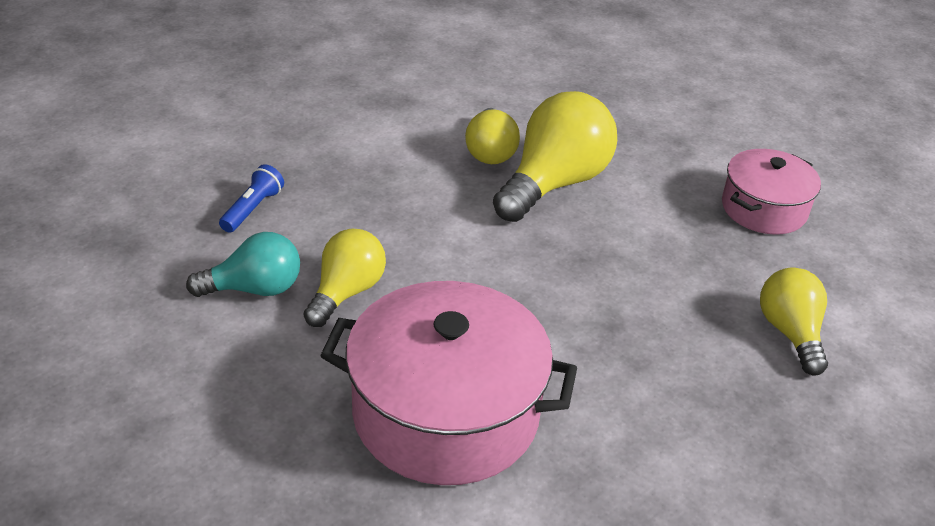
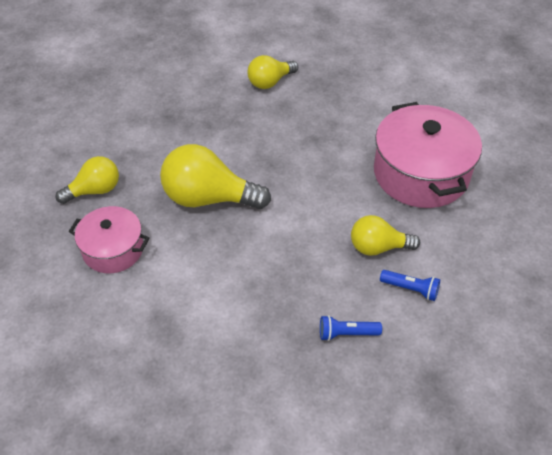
camera: 115 degrees left, 10 degrees up
turquoise light bulb [186,232,300,297] -> blue flashlight [380,270,440,301]
yellow light bulb [465,108,520,164] -> yellow light bulb moved to [55,156,119,204]
pink pot [722,149,821,235] -> pink pot moved to [69,206,150,273]

